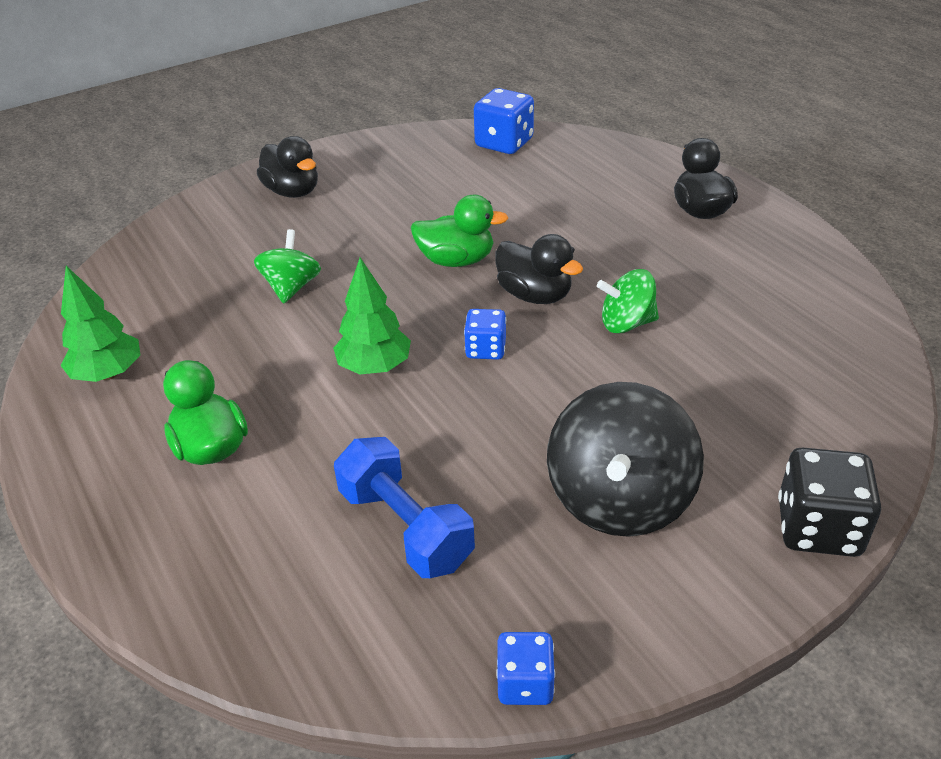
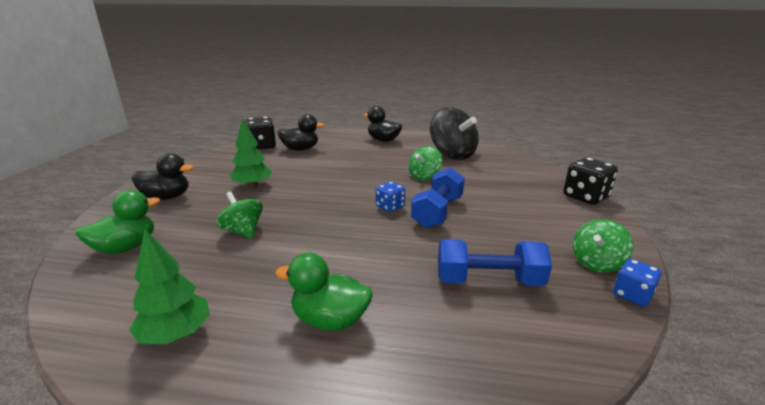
camera: 50 degrees left, 15 degrees down
green tree [333,257,411,374] -> green tree moved to [230,118,272,188]
green duck [411,195,508,267] -> green duck moved to [75,190,160,254]
blue dice [474,88,534,154] -> black dice [245,117,276,150]
black duck [496,234,583,304] -> black duck moved to [277,114,324,151]
black spinning top [547,382,704,537] -> black spinning top moved to [430,107,479,160]
none -> blue dumbbell [411,167,465,228]
none -> green spinning top [573,219,633,272]

